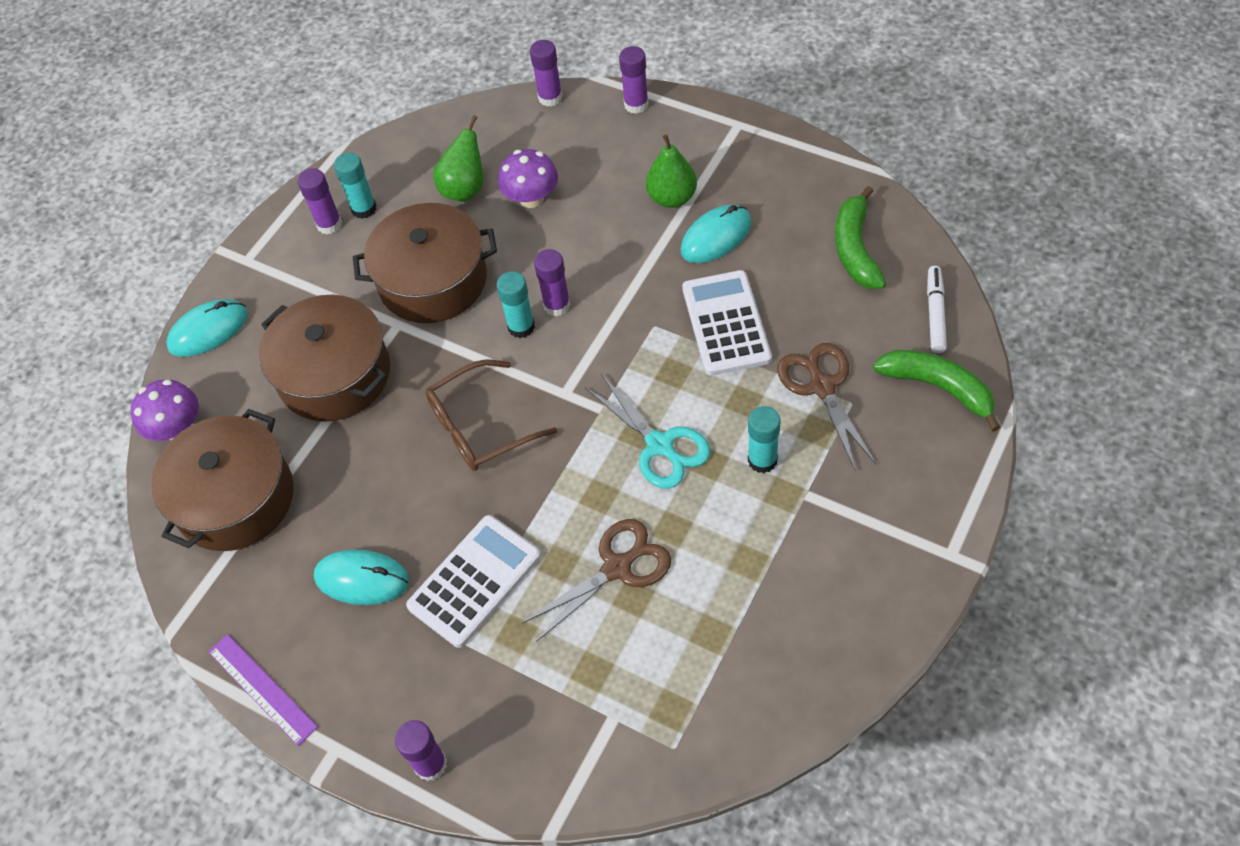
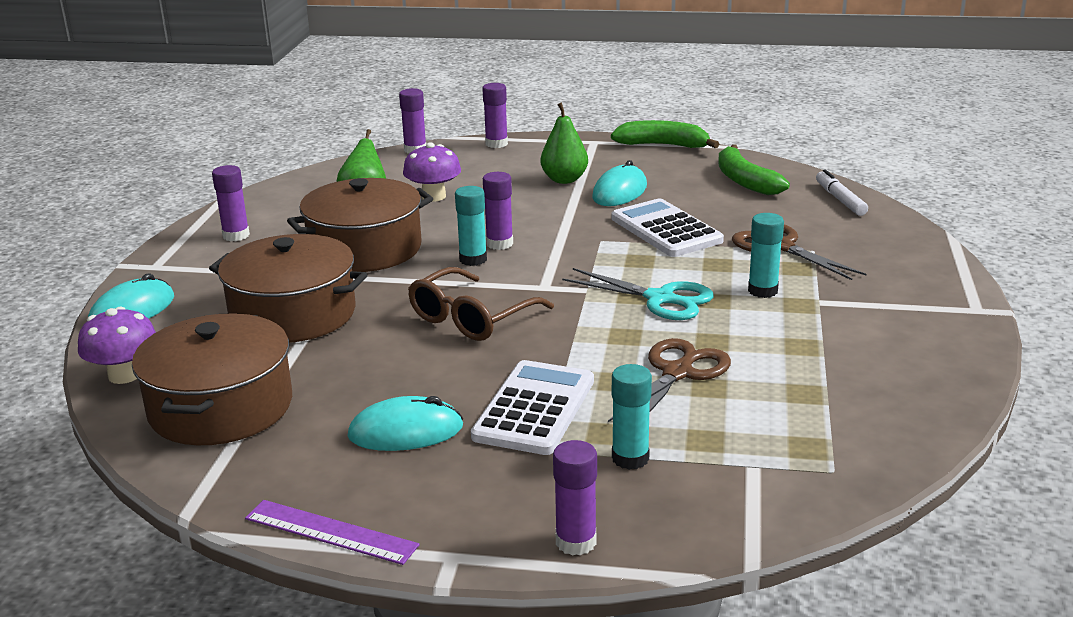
camera: 25 degrees left, 30 degrees down
turquoise glue stick [334,152,377,219] -> turquoise glue stick moved to [612,364,652,470]
green banana [873,350,1001,432] -> green banana moved to [611,120,719,148]

